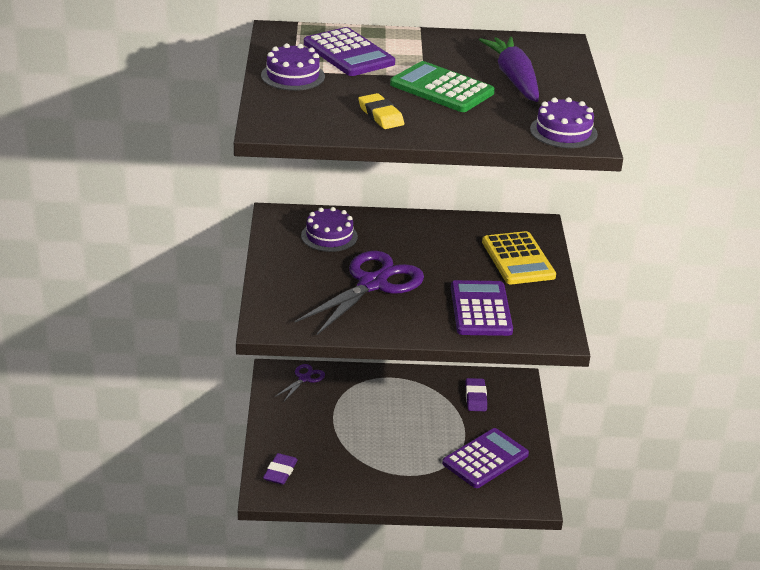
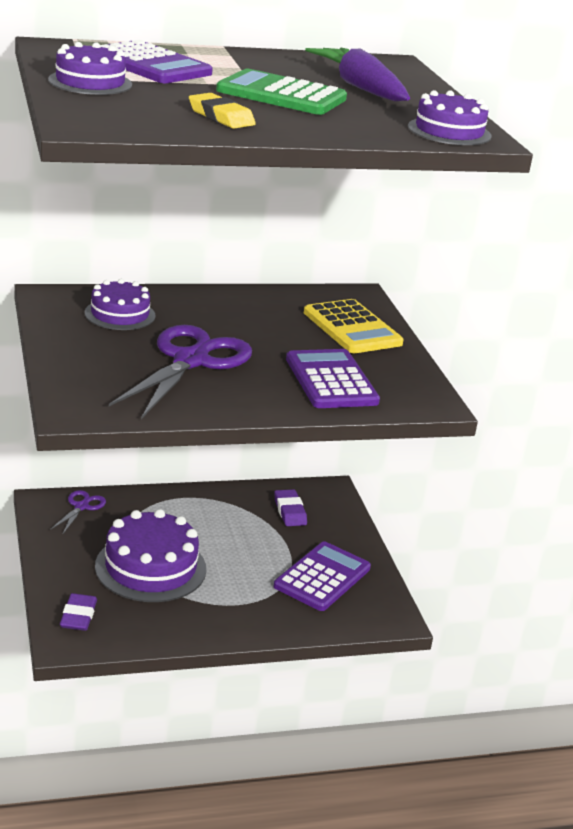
camera: 15 degrees left, 5 degrees down
none -> purple cake [95,509,206,602]

